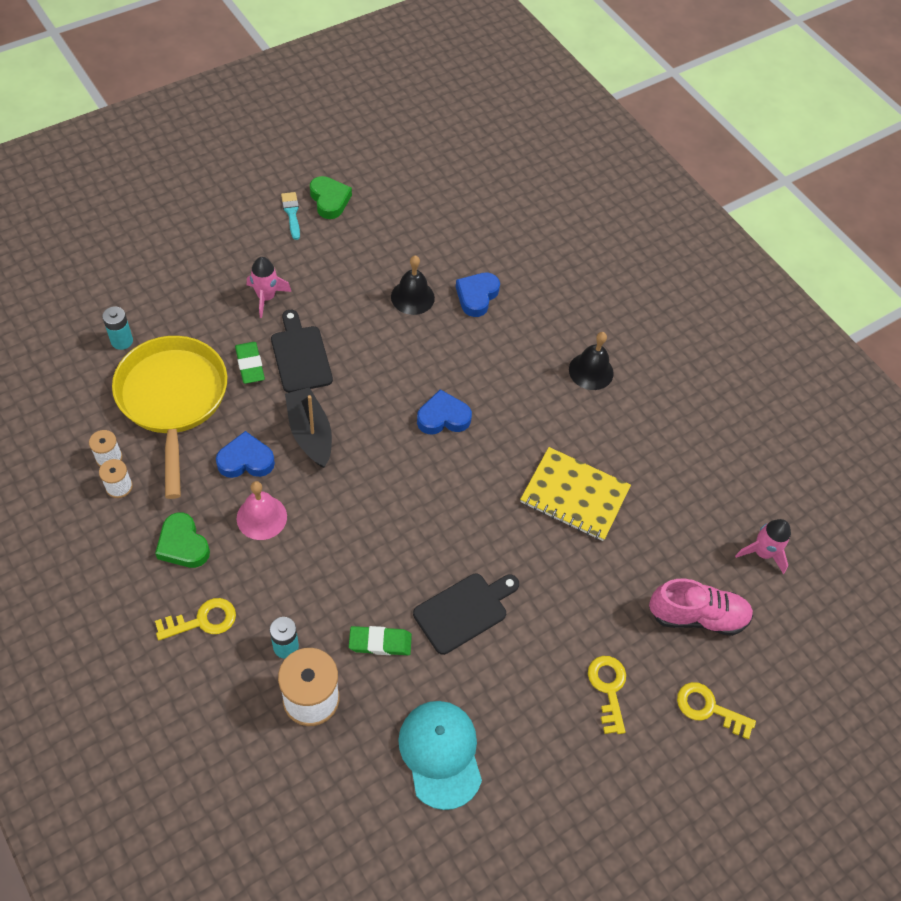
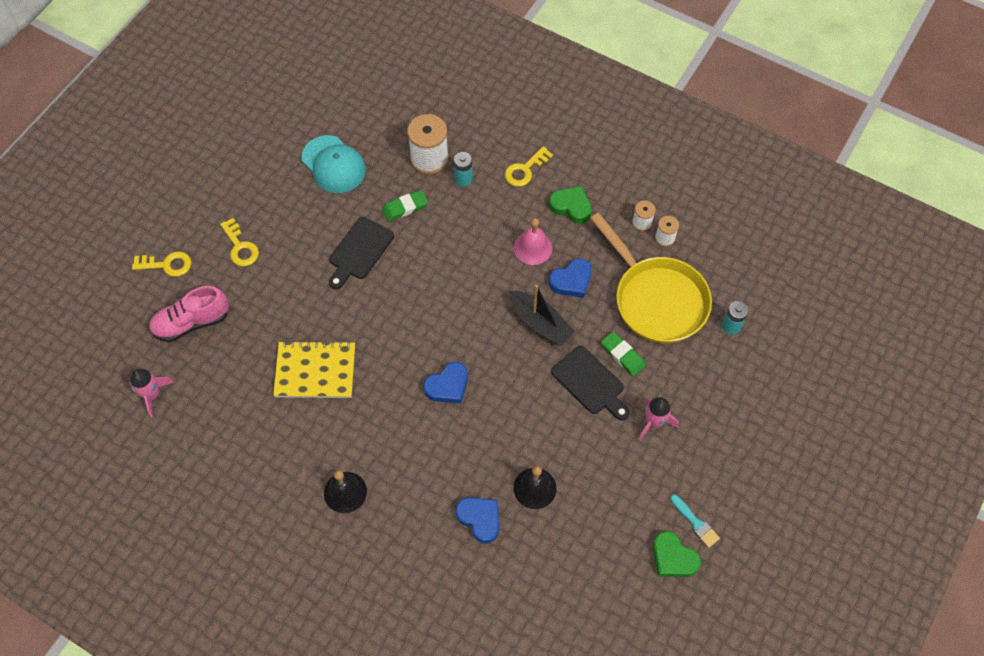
camera: 160 degrees right, 5 degrees up
blue heart [456,273,500,317] -> blue heart turned 45 degrees counterclockwise [455,497,499,544]

